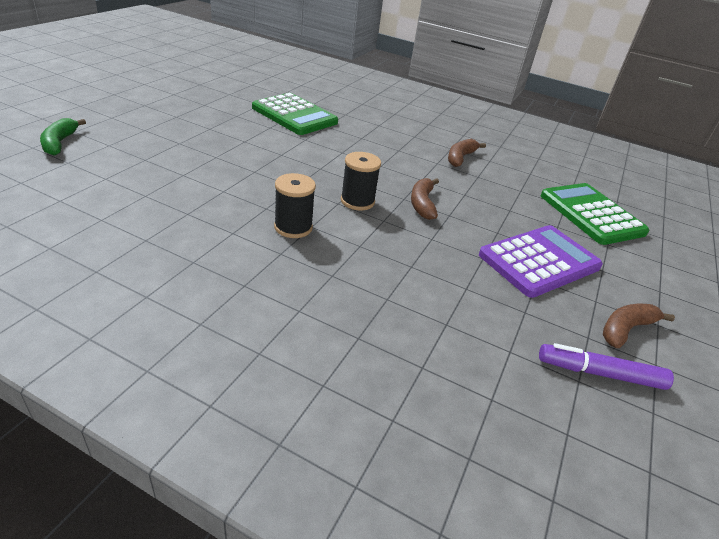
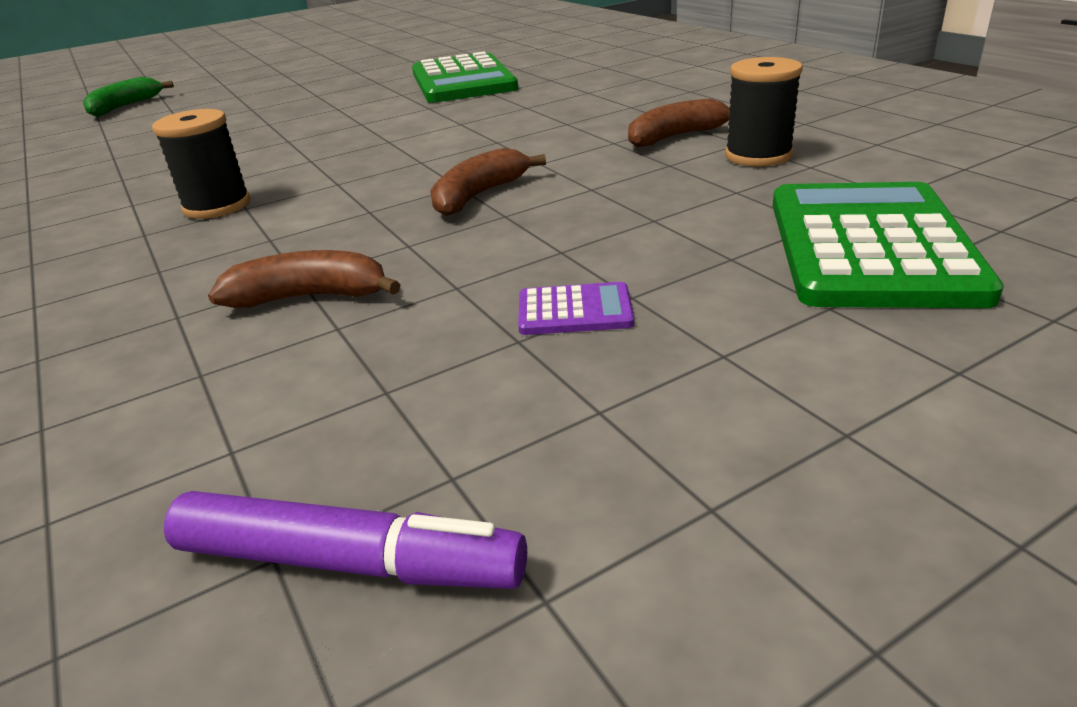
camera: 40 degrees right, 5 degrees down
black spool [341,152,381,210] -> black spool moved to [725,57,803,167]
purple calculator [479,225,603,298] -> purple calculator [518,282,634,335], size x0.43
purple marker [539,343,674,390] -> purple marker turned 150 degrees clockwise [164,491,527,589]
brown banana [603,304,675,348] -> brown banana moved to [208,250,401,308]

